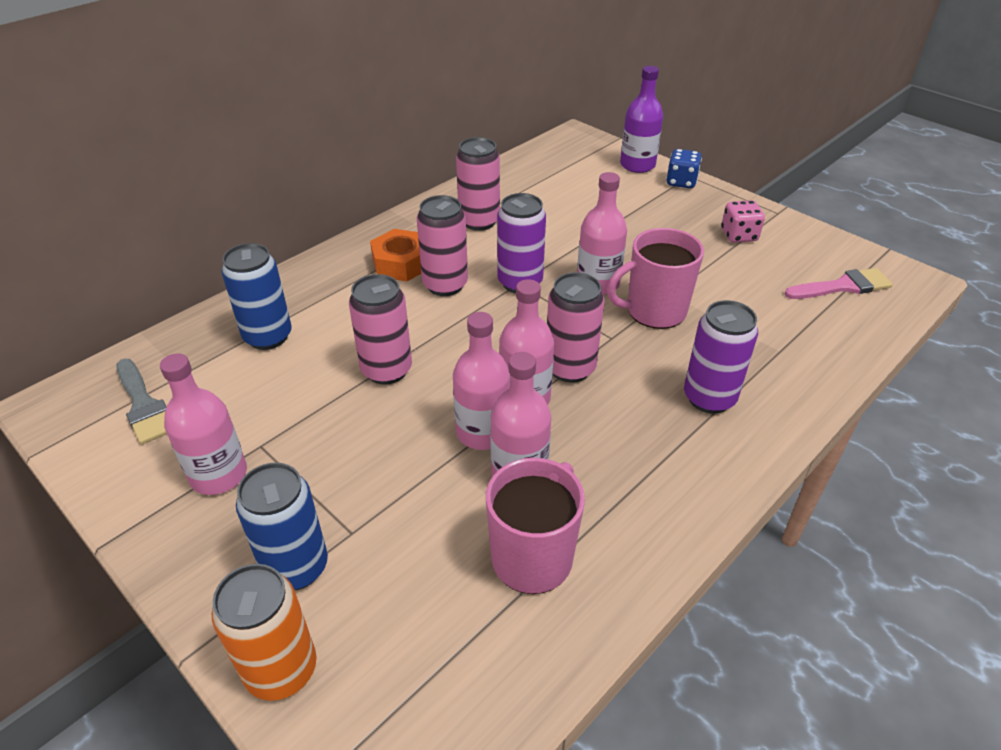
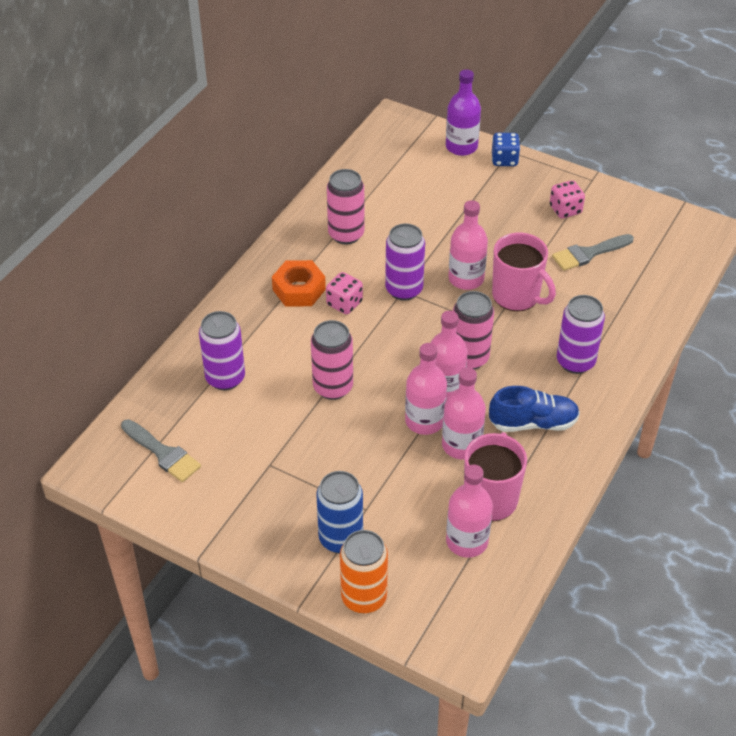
camera: 15 degrees left, 5 degrees up
pink bottle [160,353,247,495] -> pink bottle moved to [446,464,493,558]
blue can [222,243,292,350] -> purple can [199,311,245,390]
pink can [417,195,468,296] -> pink dice [326,272,363,314]
pink mug [607,228,704,329] -> pink mug turned 105 degrees counterclockwise [492,233,556,311]
pink brush [784,268,893,299] -> none
none -> blue shoe [489,386,580,432]
none -> grey brush [552,234,634,271]

